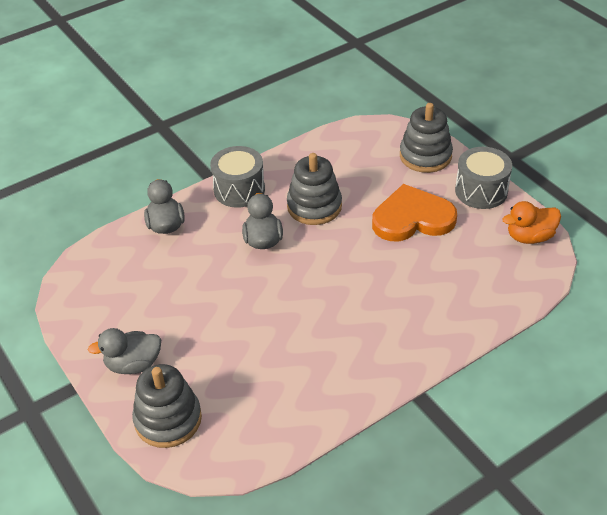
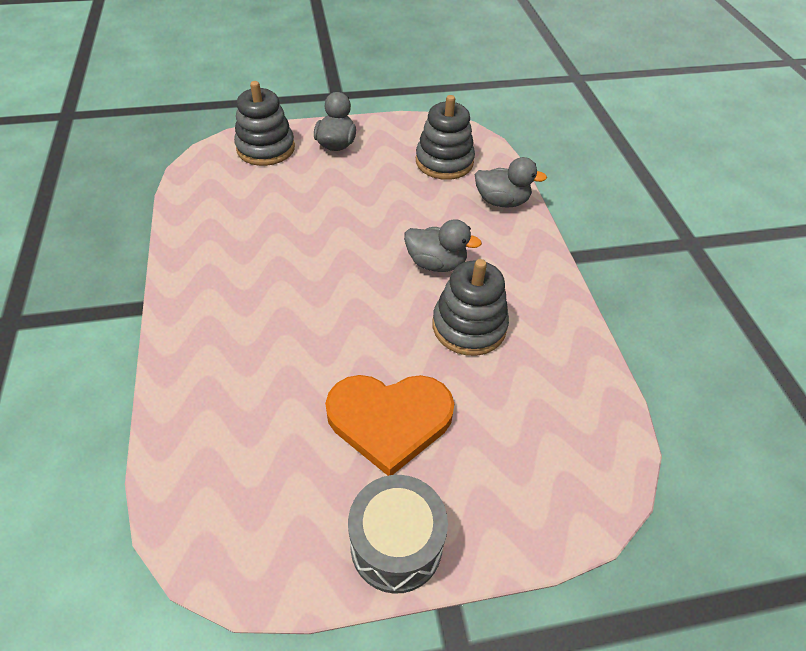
camera: 110 degrees right, 5 degrees up
grey drum [210,146,265,208] -> none
orange heart [372,184,457,241] -> orange heart turned 75 degrees clockwise [325,375,454,476]
grey stacking toy [400,103,453,173] -> grey stacking toy moved to [416,95,475,180]
orange duck [502,201,561,244] -> none

